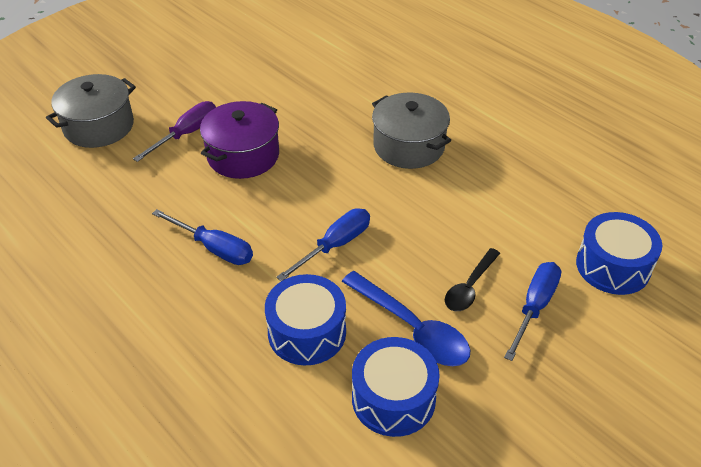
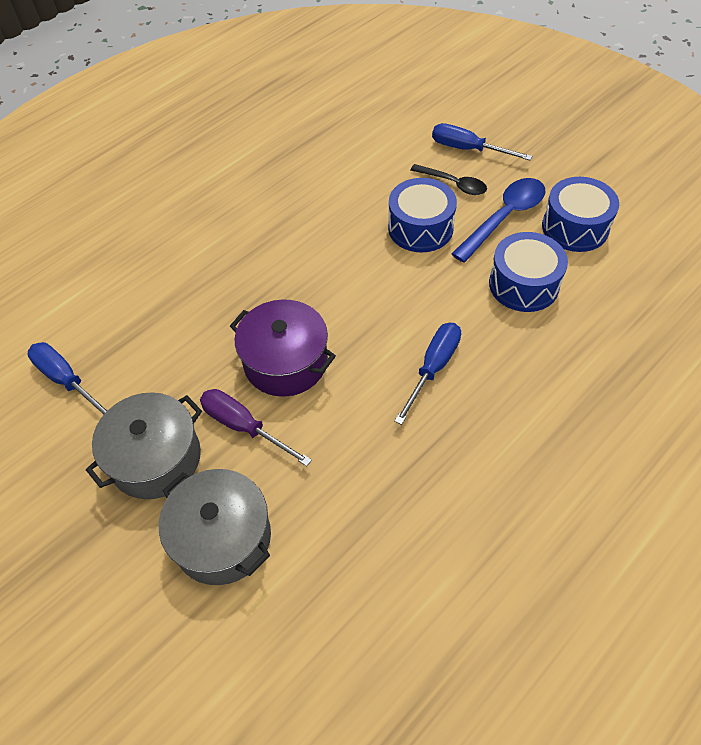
camera: 90 degrees left, 10 degrees up
blue screwdriver [276,208,370,281] -> blue screwdriver moved to [27,342,107,416]
grey pot [372,93,451,169] -> grey pot moved to [86,392,202,499]
blue drum [576,212,662,295] -> blue drum moved to [388,178,457,252]

